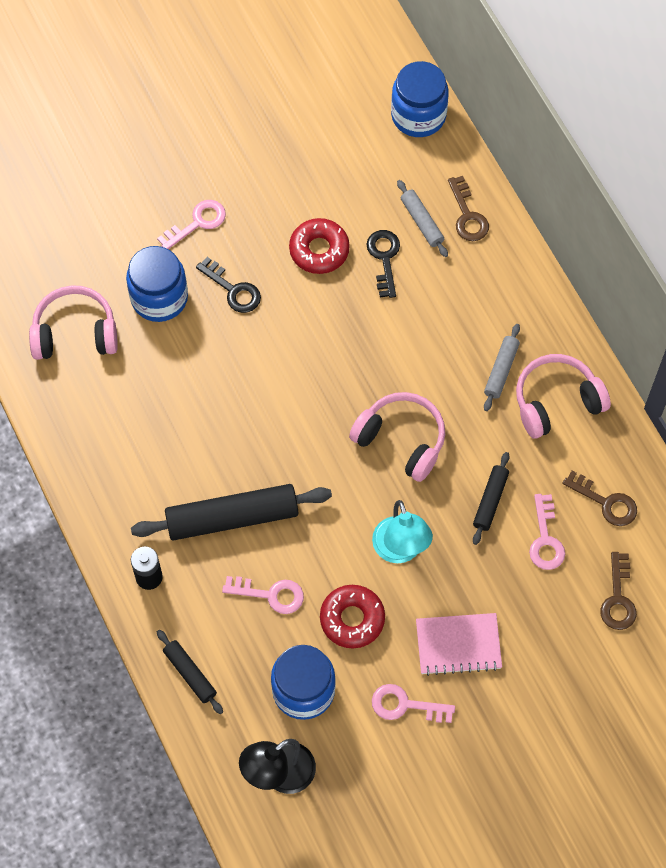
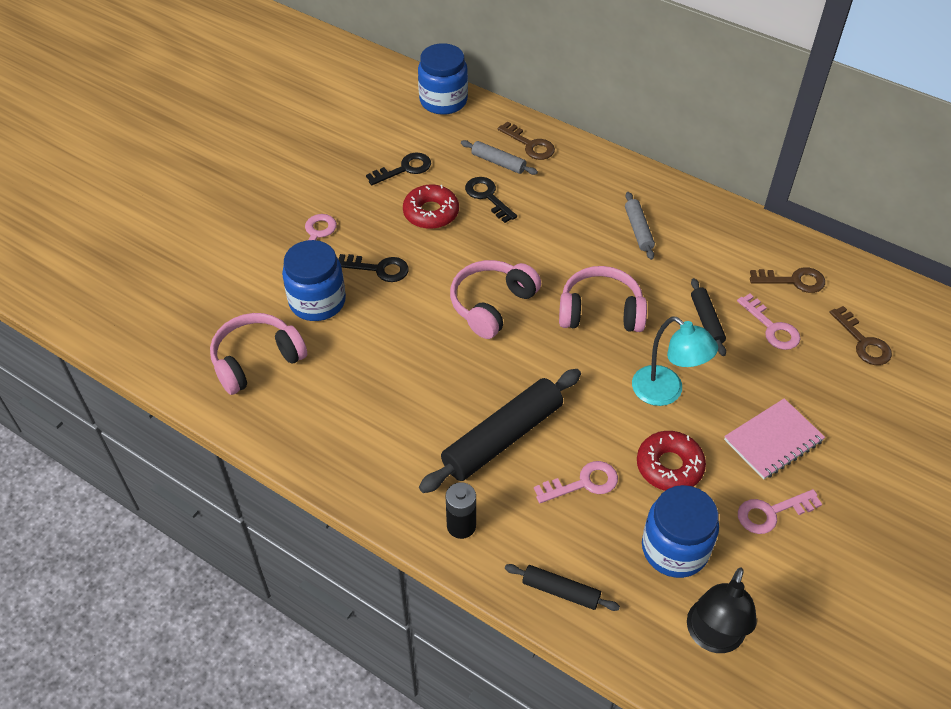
camera: 30 degrees left, 15 degrees down
pink headphones [516,354,611,439] -> pink headphones moved to [450,260,541,339]
none -> black key [366,153,431,185]

